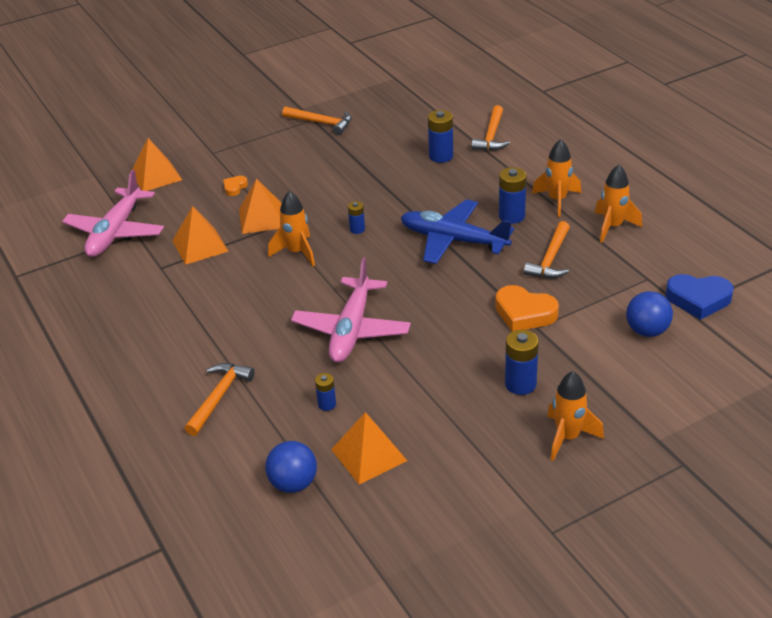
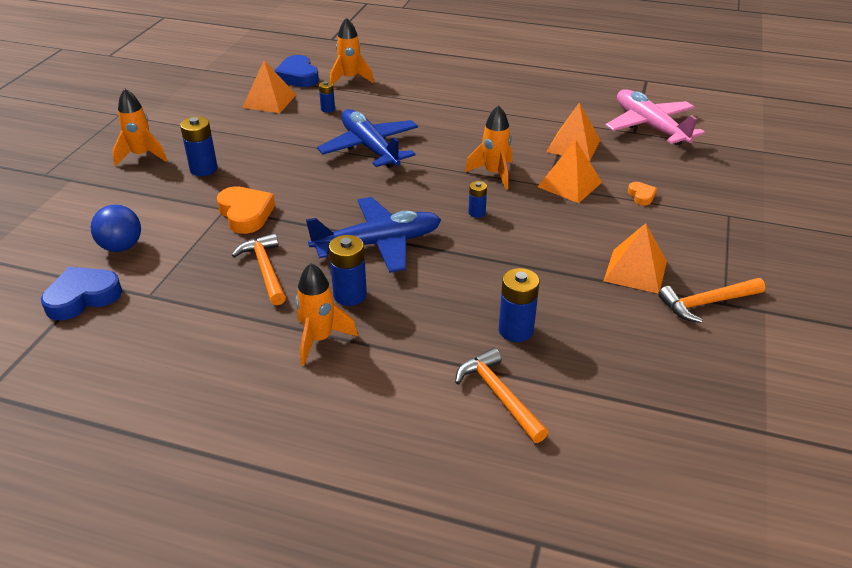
camera: 135 degrees right, 0 degrees up
orange pyramid [131,138,182,191] -> orange pyramid moved to [604,223,667,293]
orange hammer [184,363,255,436] -> none
blue ball [265,441,317,493] -> blue heart [274,55,319,87]
pink plane [291,257,411,363] -> blue plane [317,109,418,168]
orange heart [495,285,559,332] -> orange heart turned 75 degrees clockwise [217,186,275,234]
orange rocket [595,165,642,243] -> orange rocket moved to [330,17,374,84]

